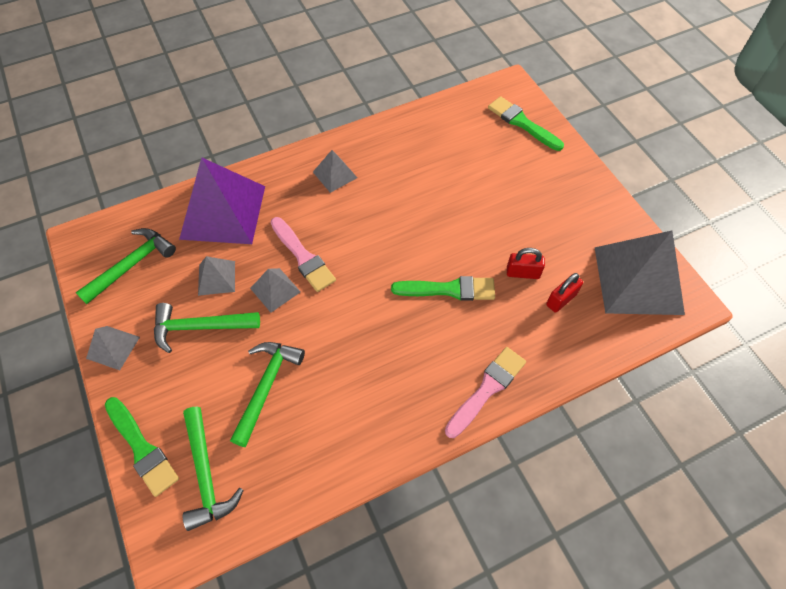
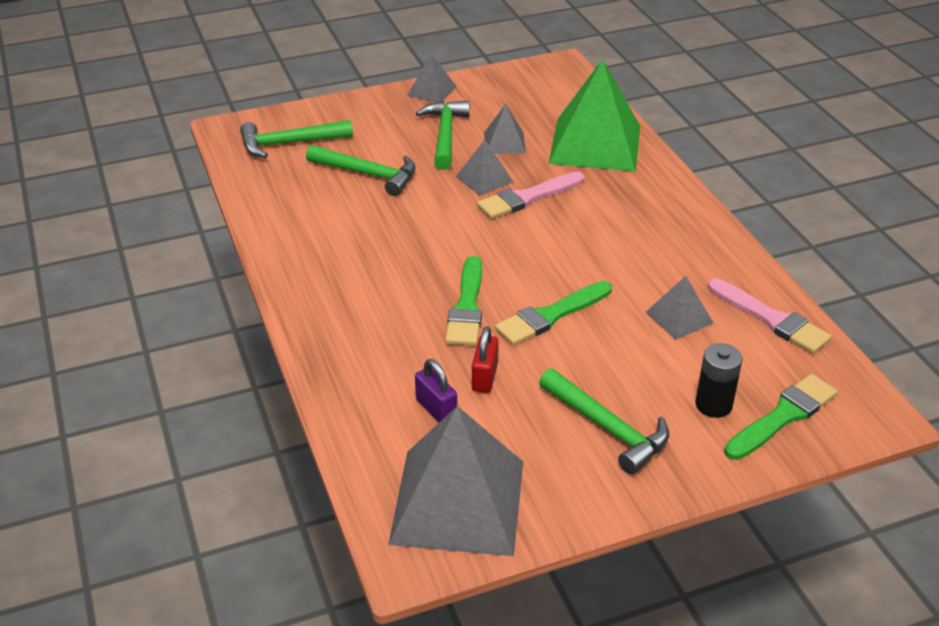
camera: 95 degrees right, 20 degrees down
green hammer [75,228,176,304] -> green hammer moved to [539,369,669,474]
green brush [105,397,179,497] -> green brush moved to [495,281,612,345]
purple pyramid [179,157,265,244] -> green pyramid [549,59,640,172]
grey pyramid [313,150,357,193] -> grey pyramid moved to [646,276,713,340]
pink brush [445,347,526,438] -> pink brush moved to [708,278,832,354]
red padlock [546,273,583,313] -> purple padlock [415,359,457,422]
none -> black battery [695,343,743,418]

